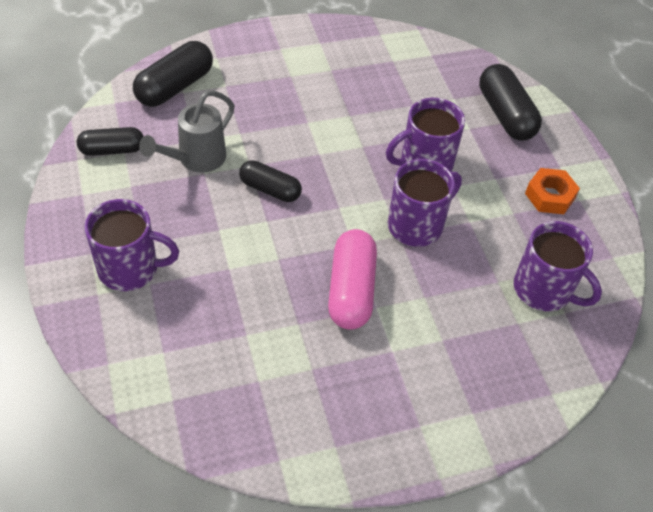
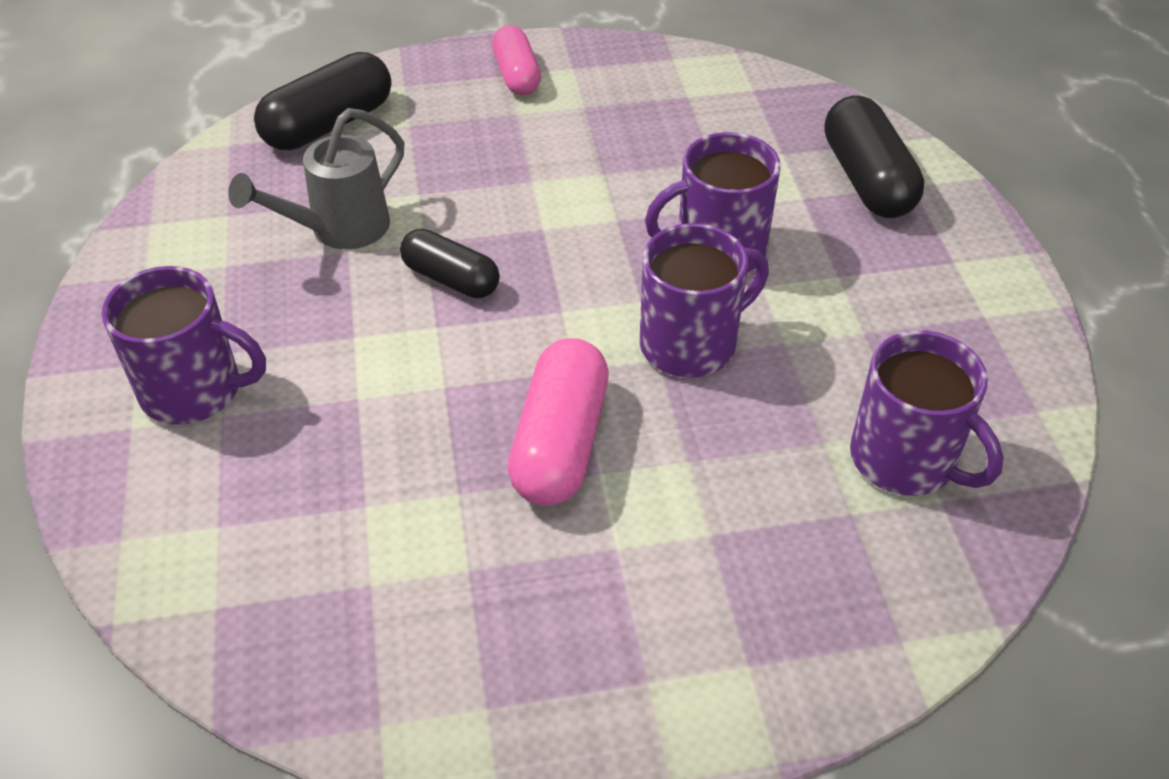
camera: 10 degrees right, 5 degrees down
black capsule [77,127,144,156] -> none
orange nut [525,168,580,214] -> none
none -> pink capsule [492,25,541,95]

